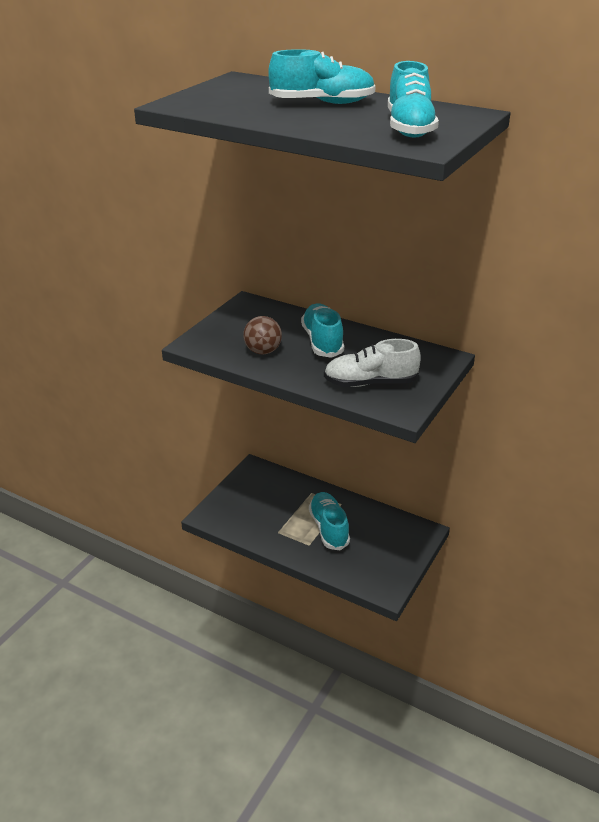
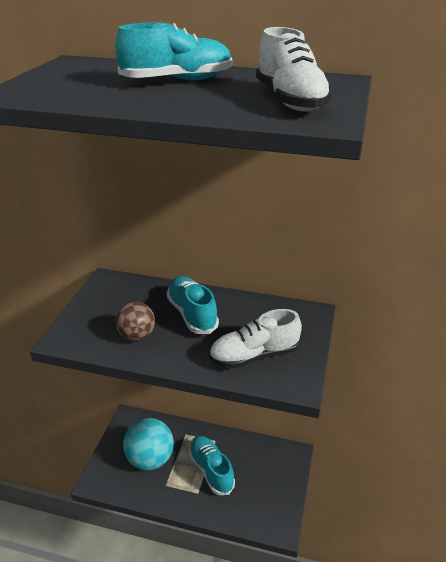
camera: 15 degrees left, 0 degrees up
turquoise shoe [388,61,439,138] -> white shoe [256,27,333,111]
none -> turquoise ball [123,418,174,470]

